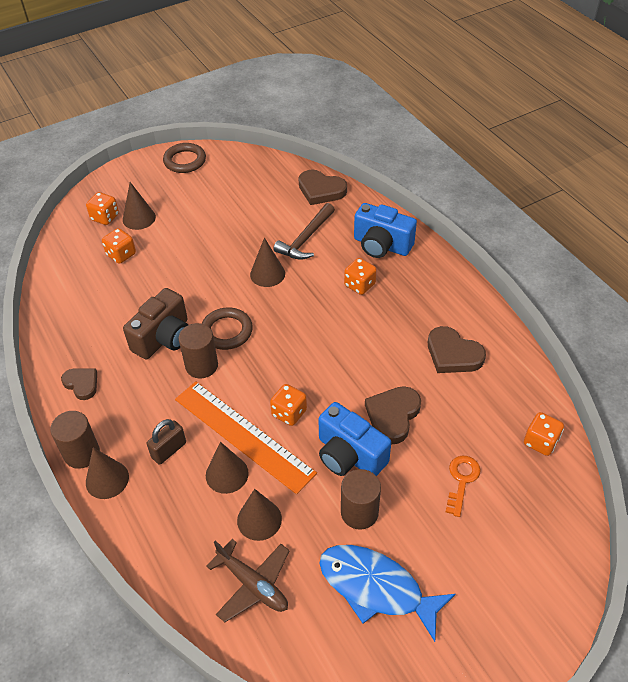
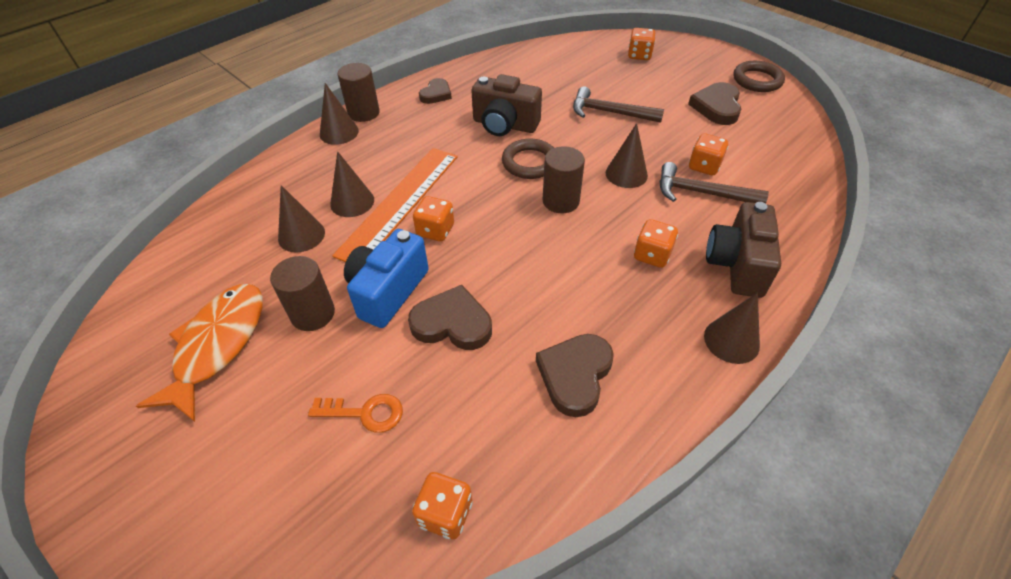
camera: 75 degrees right, 0 degrees up
orange dice [102,228,136,264] -> orange dice moved to [689,134,729,175]
brown cone [123,182,156,230] -> brown cone moved to [704,293,760,364]
brown padlock [147,419,186,465] -> none
brown cylinder [179,323,218,378] -> brown cylinder moved to [543,146,585,213]
brown plane [206,539,290,623] -> none
brown heart [299,170,347,205] -> brown heart moved to [688,82,741,125]
blue fish [319,545,456,642] -> orange fish [136,284,263,422]
blue camera [354,203,417,258] -> brown camera [706,202,781,298]
none -> brown hammer [573,86,664,123]

